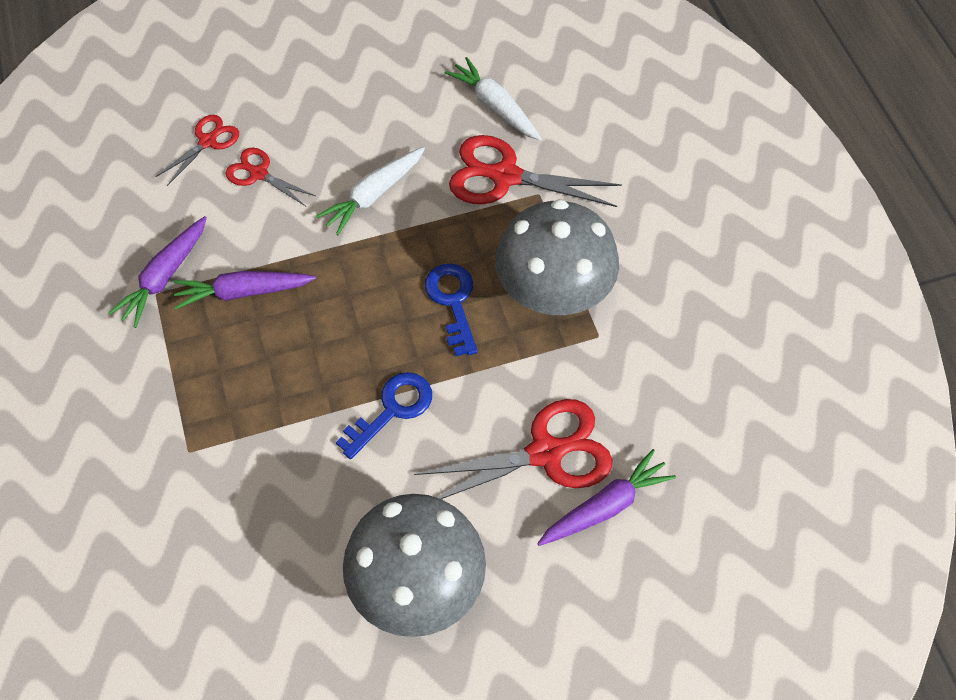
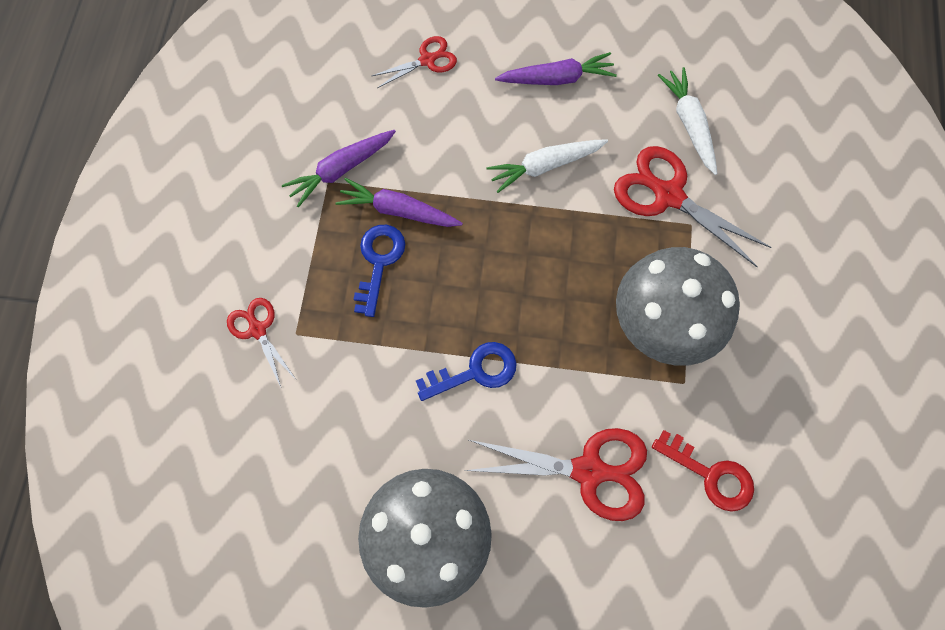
camera: 25 degrees right, 10 degrees up
red scissors [226,147,316,206] -> red scissors moved to [227,298,295,387]
blue key [425,264,478,356] -> blue key moved to [354,225,405,317]
purple carrot [537,449,676,546] -> purple carrot moved to [495,52,617,85]
none -> red key [652,430,754,512]

